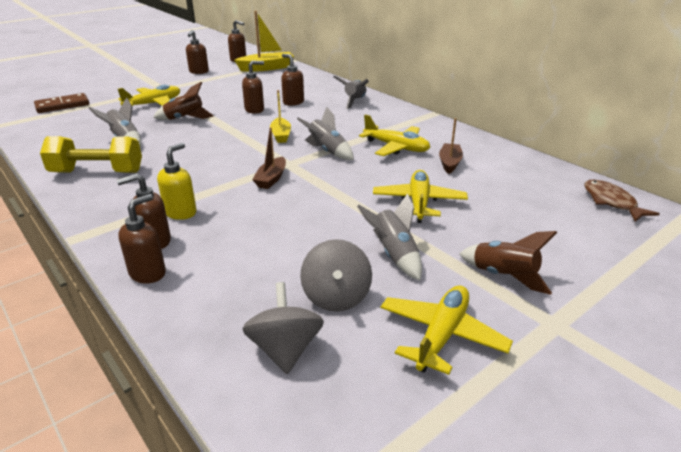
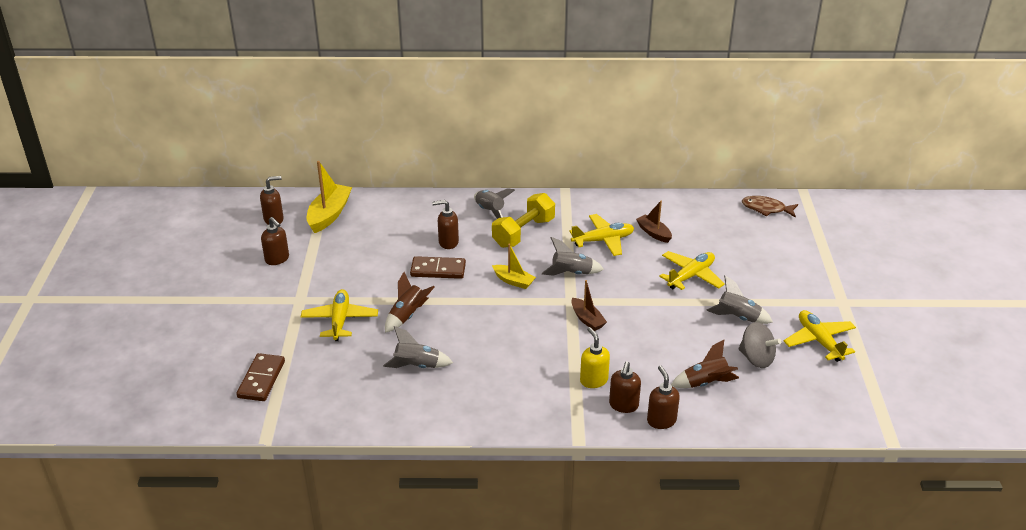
camera: 50 degrees left, 5 degrees up
yellow dumbbell [40,136,142,173] -> yellow dumbbell moved to [492,193,555,248]
brown soap dispenser [242,60,264,114] -> brown domino [410,256,466,279]
grey spinning top [243,282,324,374] -> none
yellow plane [373,170,468,223] -> yellow plane turned 90 degrees clockwise [659,251,725,290]
brown rocket [459,231,557,295] -> brown rocket moved to [671,340,739,388]

